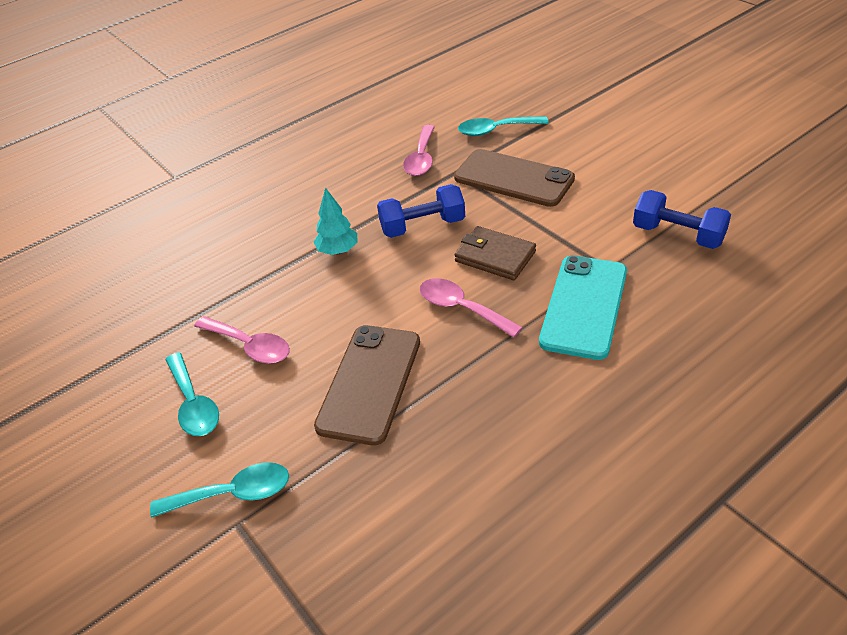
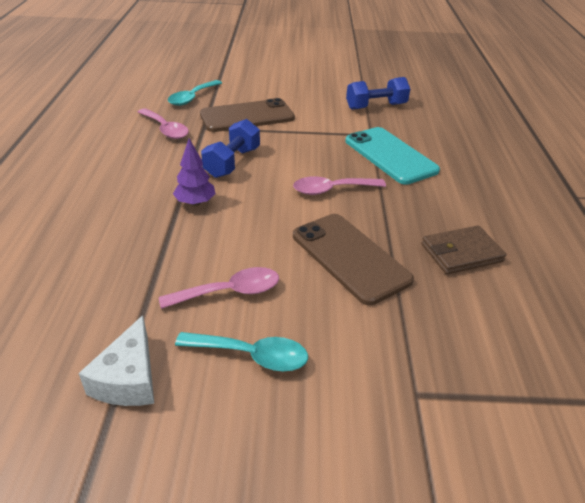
camera: 55 degrees left, 5 degrees down
turquoise spoon [150,462,289,518] -> none
turquoise tree [313,187,357,255] -> purple tree [173,139,215,206]
brown wallet [454,226,536,280] -> brown wallet moved to [421,225,506,274]
none -> white cheese [78,315,154,406]

